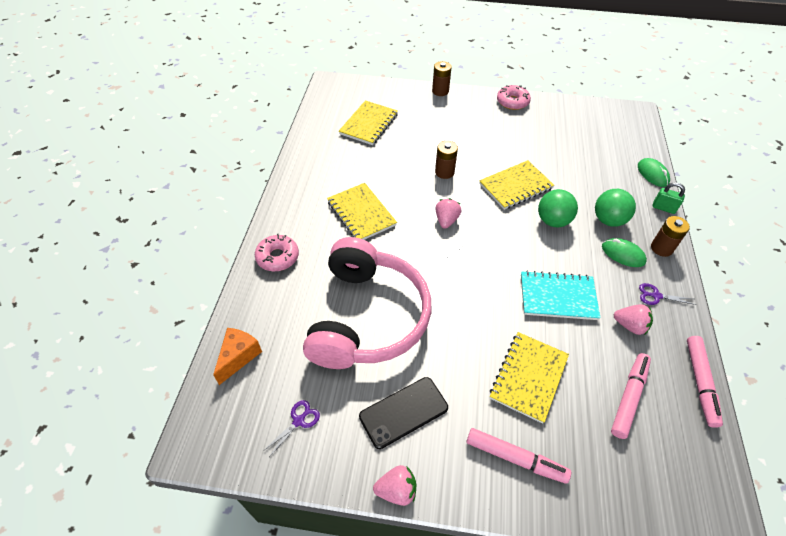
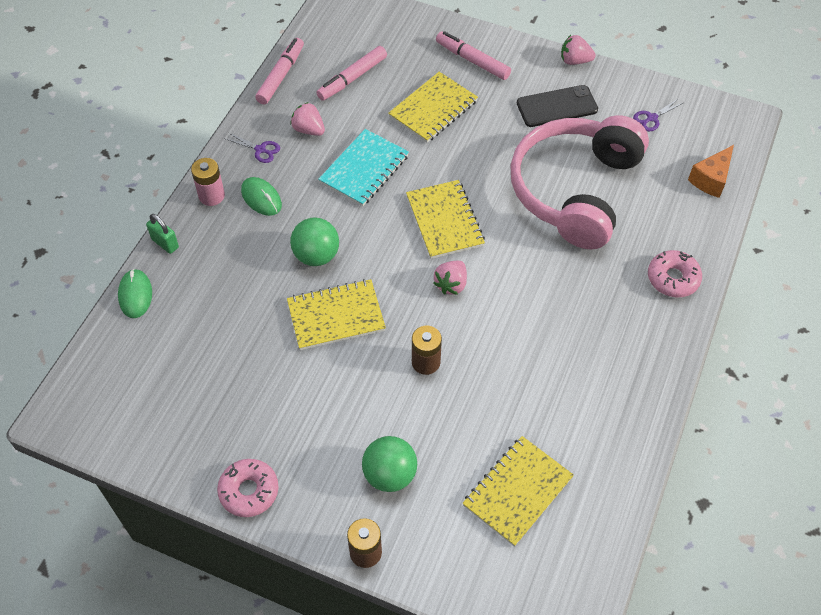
camera: 165 degrees left, 5 degrees up
yellow notebook [327,183,397,240] -> yellow notebook moved to [406,180,485,259]
turquoise notebook [521,271,600,320] -> turquoise notebook turned 75 degrees counterclockwise [318,129,409,206]
green ball [595,189,636,227] -> green ball moved to [362,436,417,492]
brown battery [651,216,690,257] -> pink battery [191,158,225,206]

